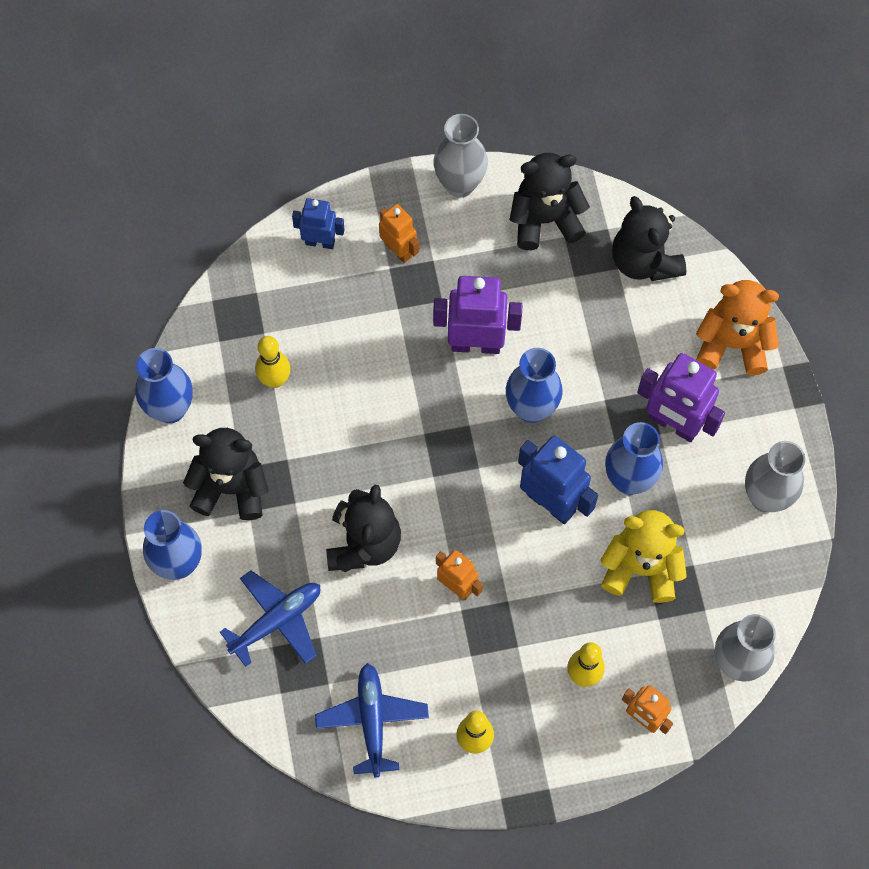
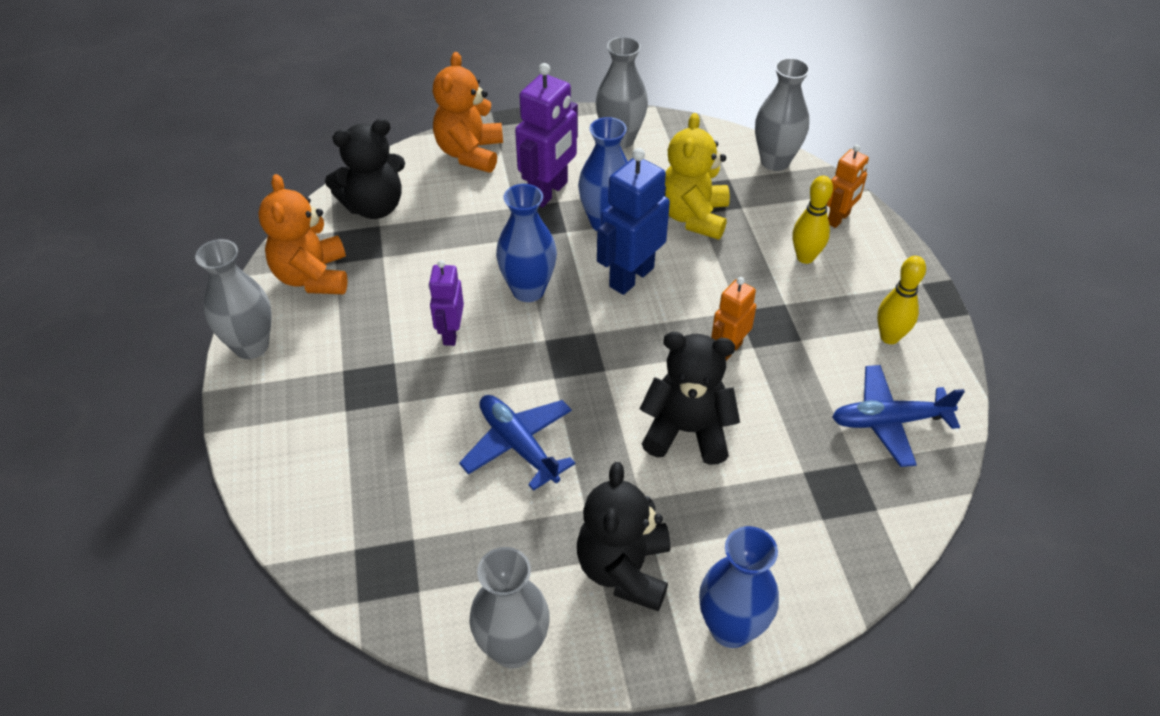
camera: 90 degrees left, 20 degrees down
blue vase [136,348,193,423] -> grey vase [469,547,550,668]
blue plane [220,570,320,667] -> blue plane moved to [459,395,575,491]
yellow bowling pin [255,336,291,388] -> none
blue robot [292,198,345,249] -> none
orange robot [379,204,419,263] -> none
purple robot [433,276,522,354] -> purple robot [429,260,464,346], size x0.60
black teddy bear [509,153,590,250] -> orange teddy bear [258,174,348,294]

